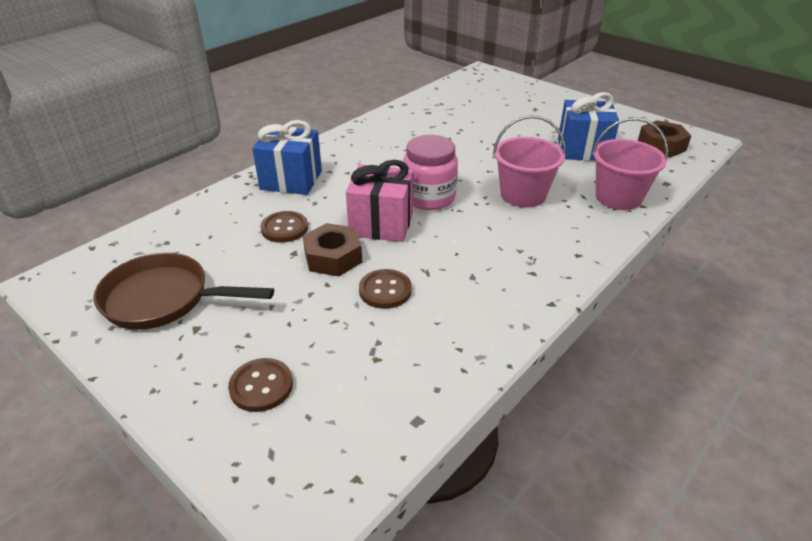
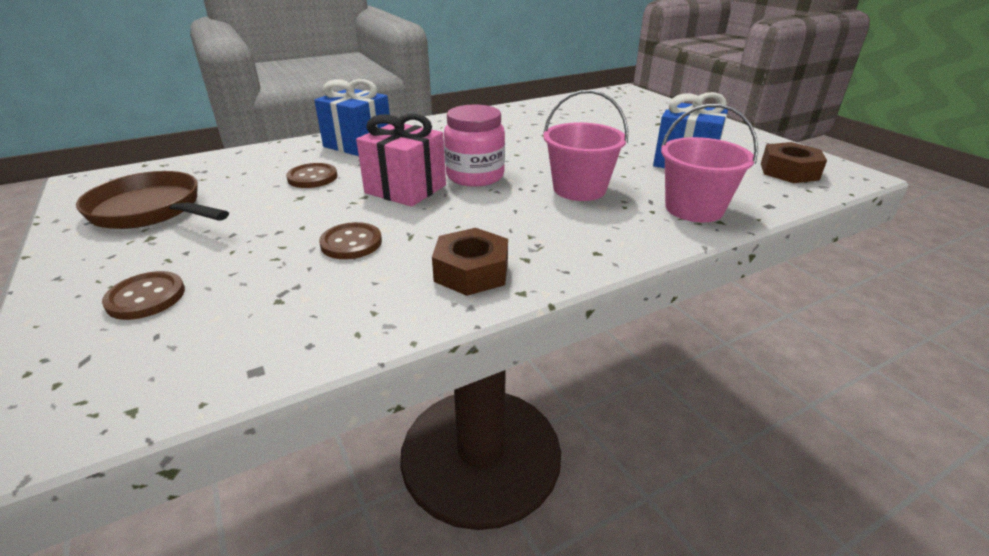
camera: 20 degrees right, 5 degrees down
brown nut [303,223,362,276] -> brown nut moved to [432,228,508,296]

